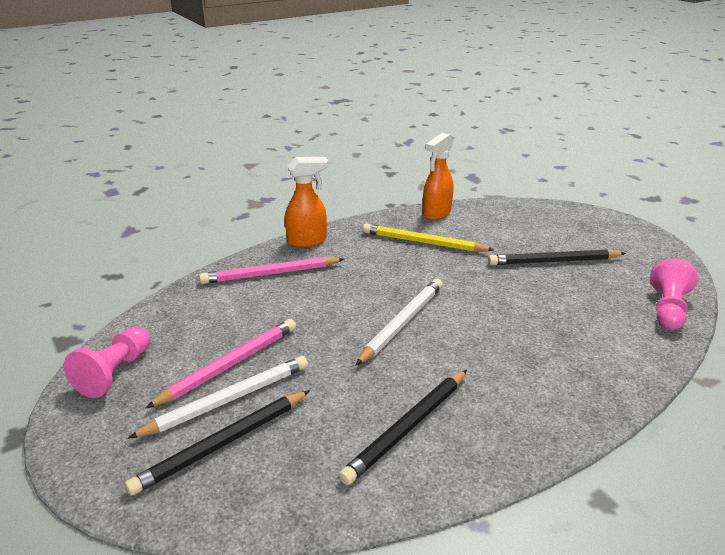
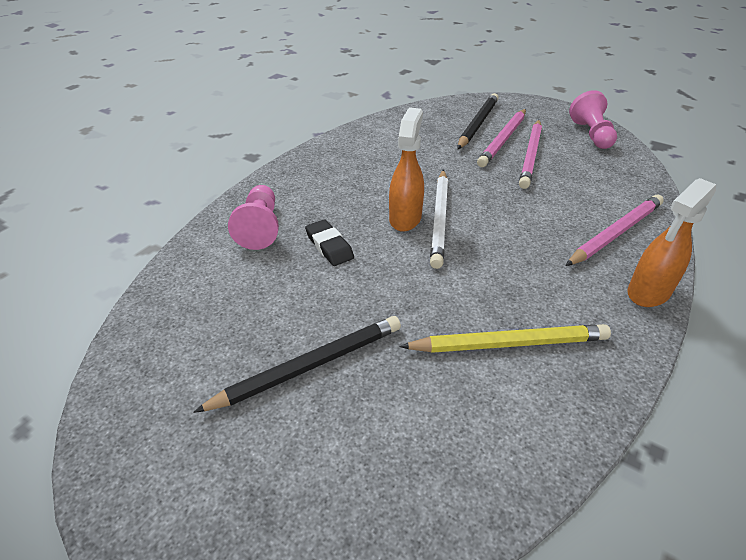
camera: 155 degrees right, 10 degrees up
white pencil [128,356,308,439] -> pink pencil [477,109,526,167]
black pencil [339,370,467,485] -> none
orange spray bottle [423,133,454,220] -> orange spray bottle moved to [389,107,424,232]
pink pawn [650,259,698,330] -> pink pawn moved to [228,185,279,250]
none -> black eraser [305,219,354,266]

